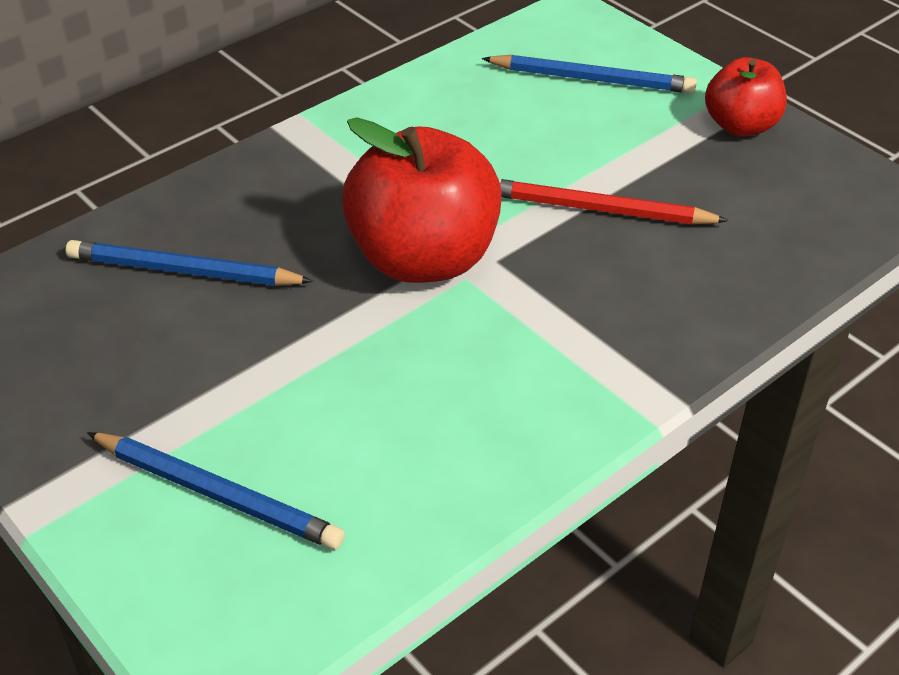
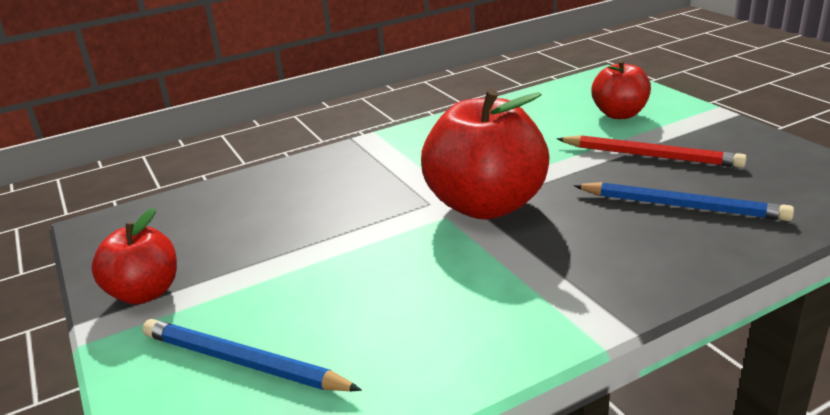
camera: 165 degrees left, 15 degrees down
blue pencil [87,432,345,550] -> red apple [591,60,651,119]
red pencil [499,179,729,224] -> red pencil moved to [556,135,747,168]

